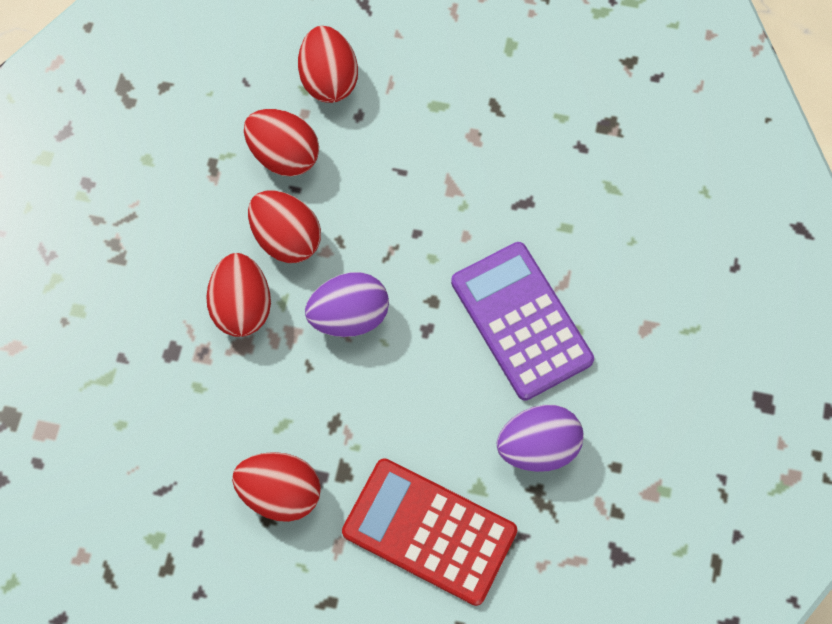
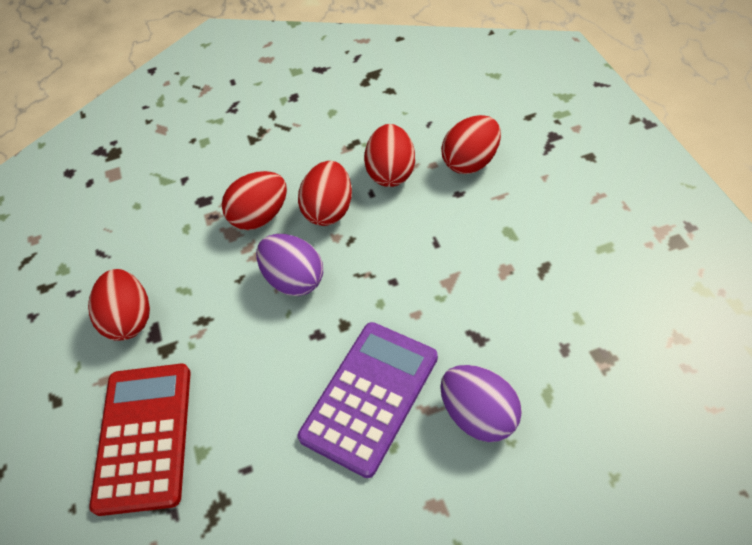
camera: 65 degrees right, 15 degrees down
purple egg [497,405,584,472] -> purple egg moved to [440,365,522,442]

